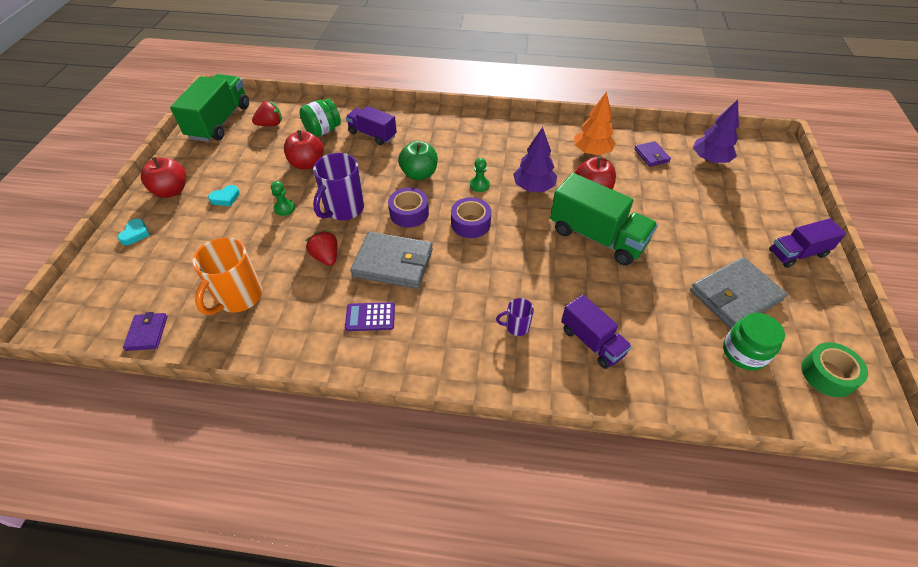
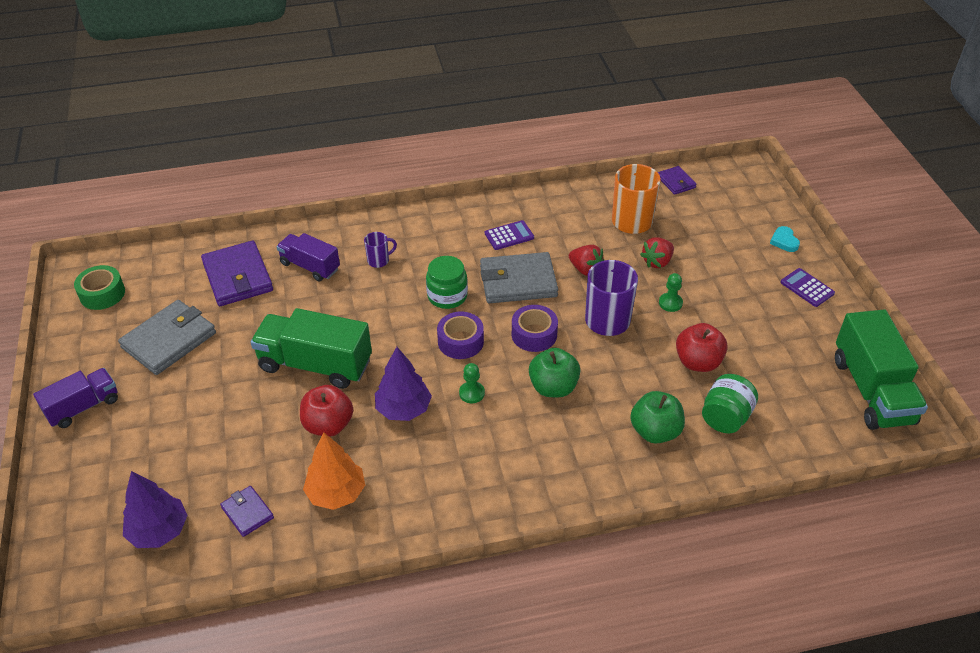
camera: 160 degrees right, 5 degrees down
red apple [141,157,186,198] -> purple calculator [781,268,835,307]
turquoise heart [208,185,240,206] -> none
red strawberry [252,101,282,126] -> red strawberry moved to [640,237,674,268]
purple truck [346,106,397,145] -> green apple [630,391,685,444]
green jar [723,313,785,371] -> green jar moved to [426,256,468,309]
none -> purple wallet [201,240,273,306]

